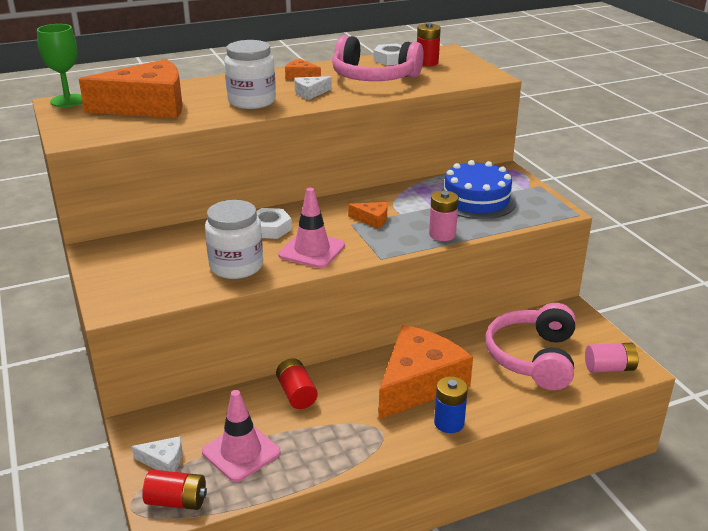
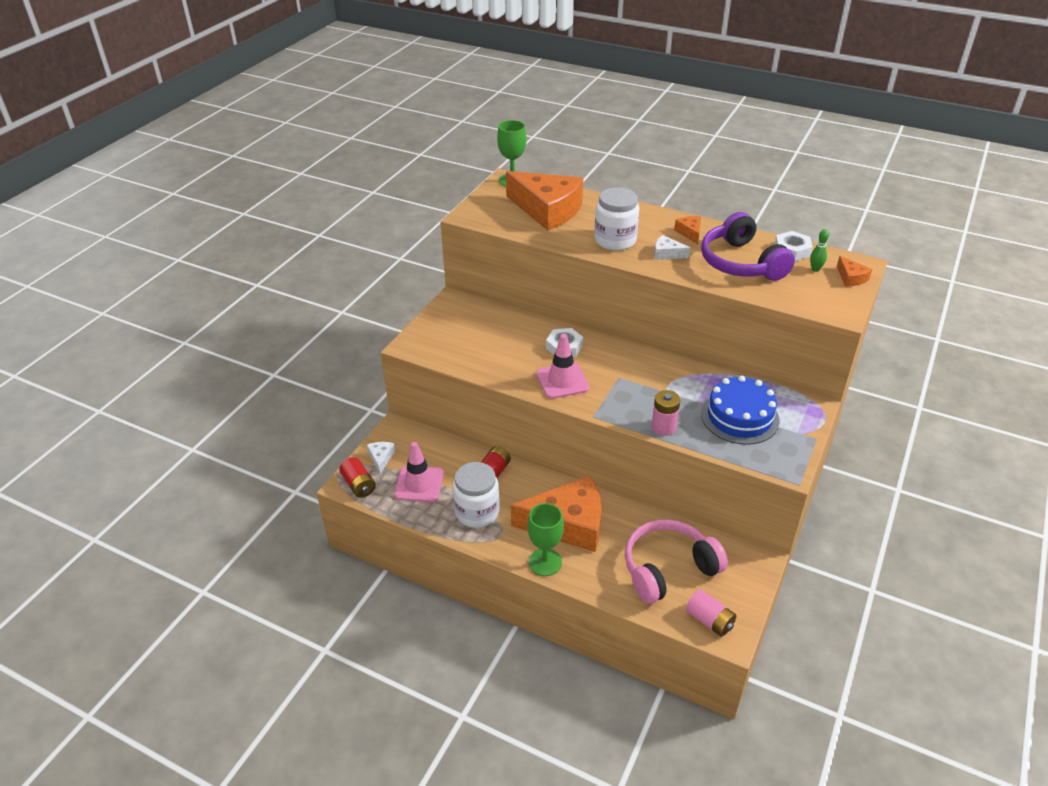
camera: 50 degrees right, 10 degrees up
white cheese [132,436,182,472] -> white cheese turned 150 degrees counterclockwise [367,442,395,474]
white jar [205,200,263,279] -> white jar moved to [453,462,500,528]
pink headphones [332,35,424,81] -> purple headphones [701,212,795,281]
orange cheese [348,202,387,229] -> orange cheese moved to [837,256,872,287]
red battery [417,23,441,66] -> green bowling pin [810,229,829,272]
blue battery [434,376,468,433] -> green goblet [528,503,564,576]

